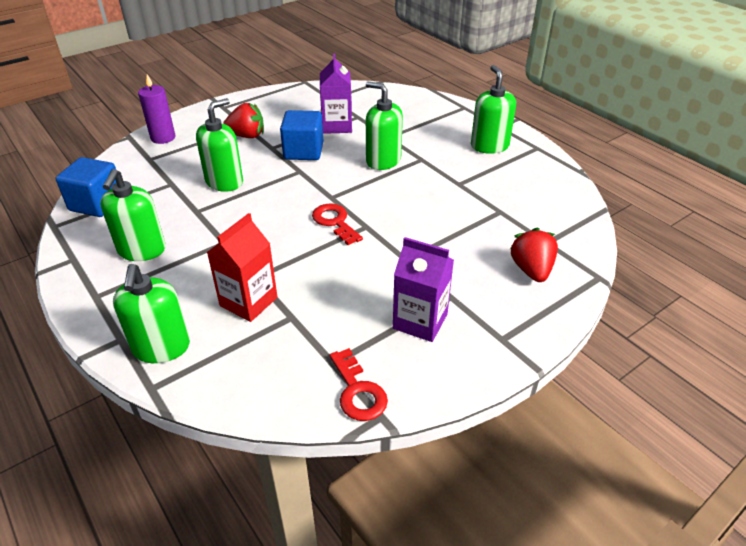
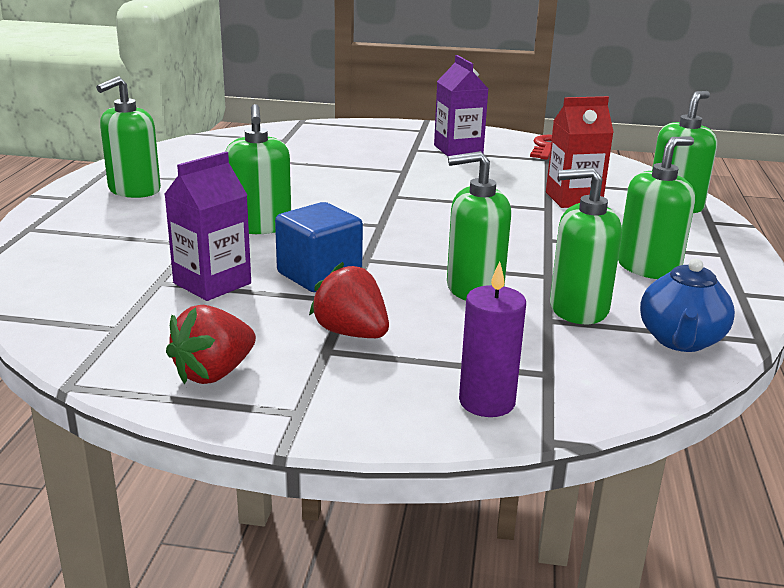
camera: 135 degrees left, 15 degrees down
blue cube [56,157,116,217] -> blue teapot [640,258,735,352]
red key [312,204,363,245] -> none
red strawberry [510,228,558,282] -> red strawberry moved to [166,305,256,384]
none -> green soap dispenser [550,167,622,324]

